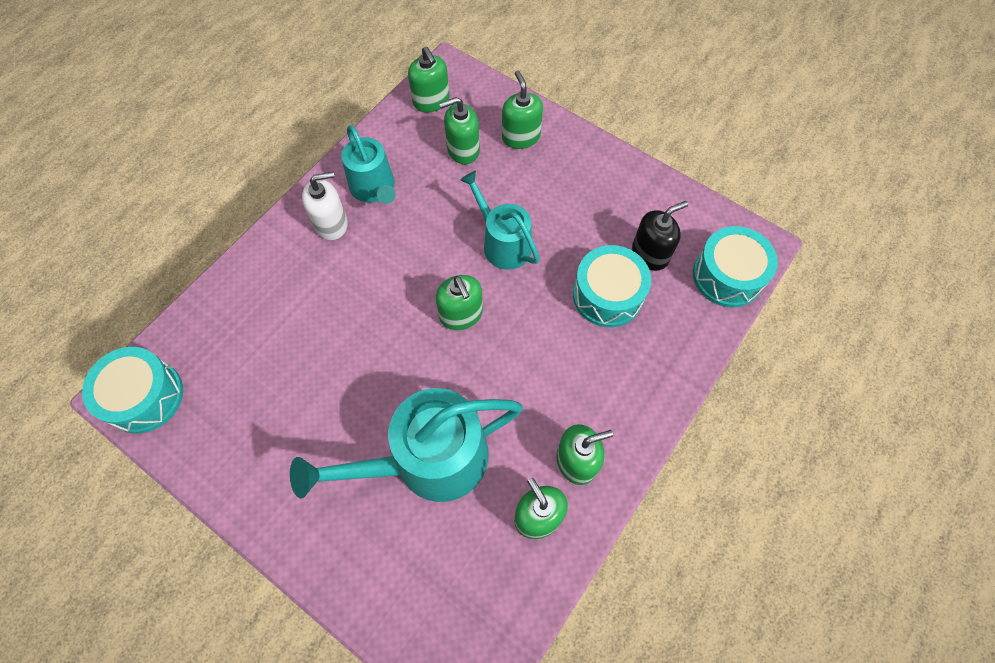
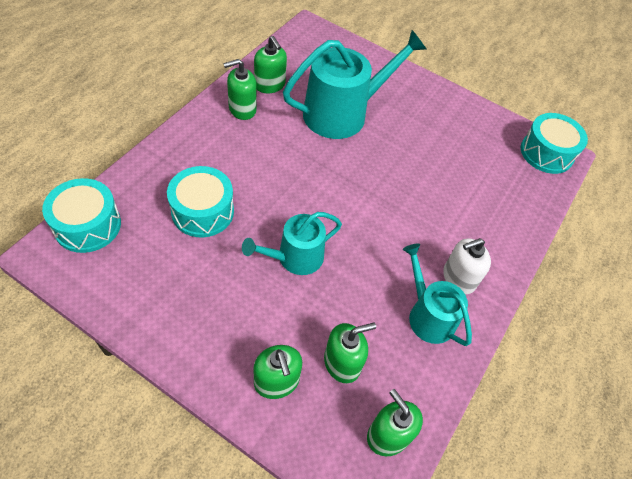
camera: 170 degrees right, 10 degrees down
green soap dispenser [436,275,483,330] -> none
turquoise watering can [460,171,540,270] -> turquoise watering can turned 105 degrees clockwise [242,212,342,275]
black soap dispenser [632,201,688,271] -> none

